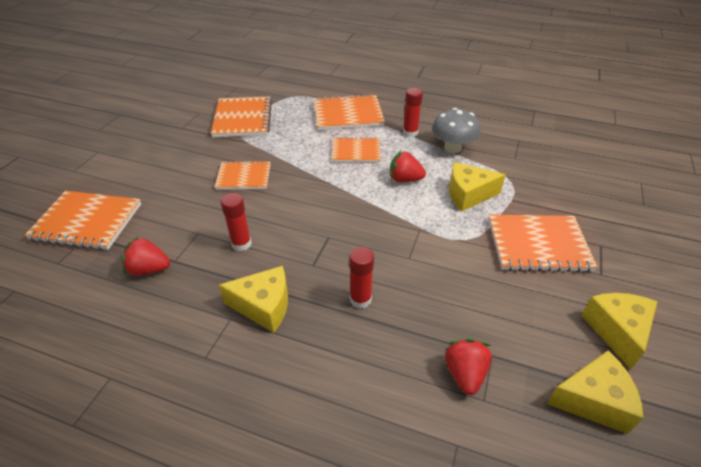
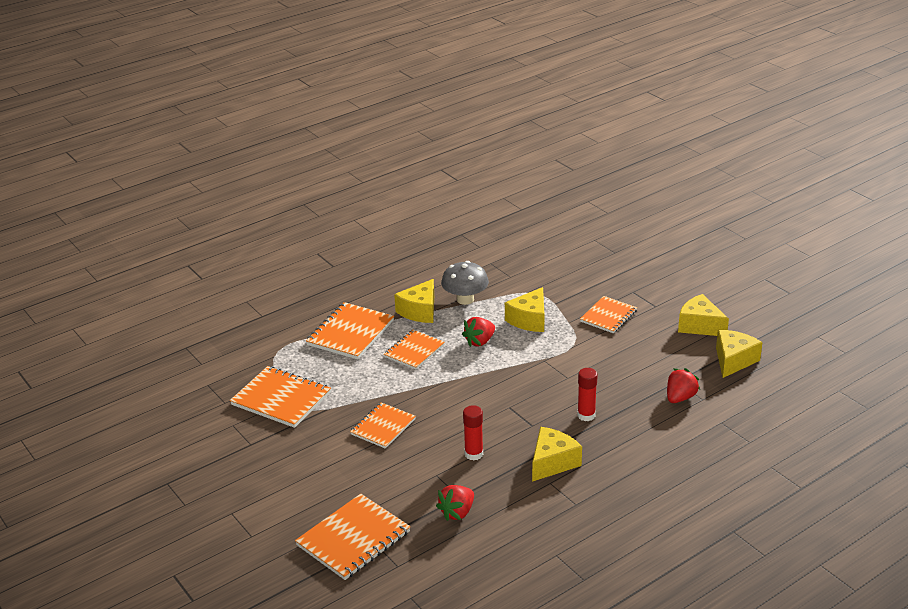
camera: 55 degrees left, 10 degrees down
red glue stick [403,88,423,137] -> yellow cheese [394,279,434,323]
red strawberry [445,339,492,395] -> red strawberry turned 90 degrees clockwise [667,368,700,403]
orange notebook [489,215,597,272] -> orange notebook [580,296,637,334], size x0.66

